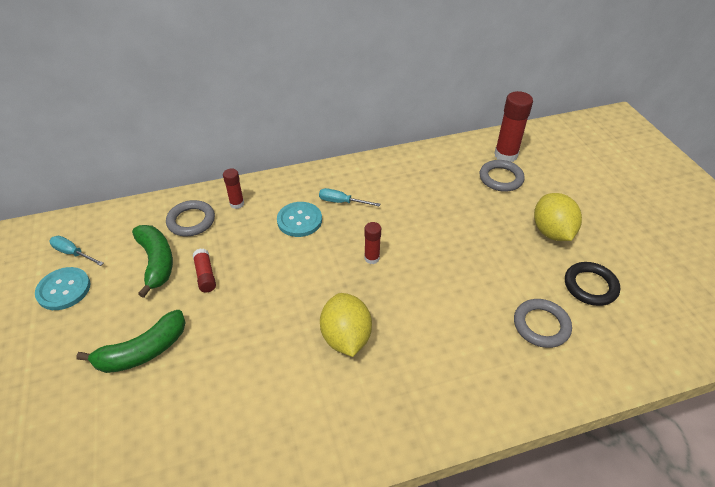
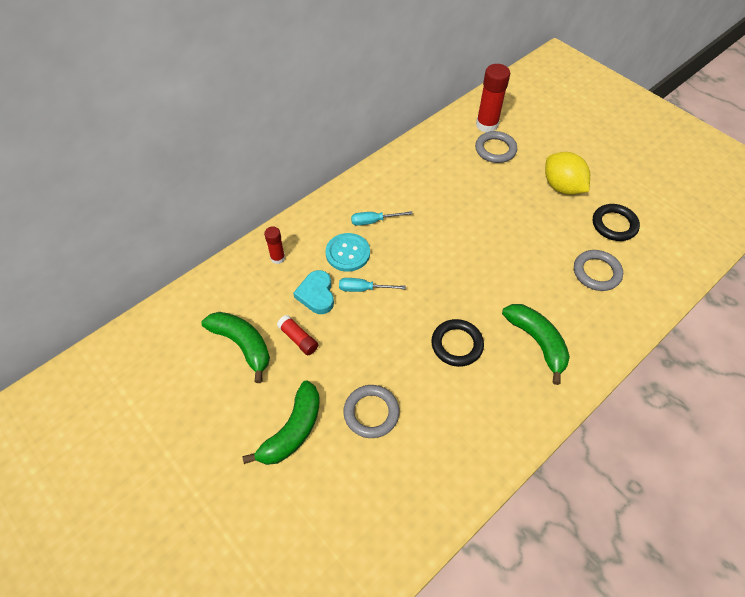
camera: 25 degrees left, 10 degrees up
turquoise button [35,267,90,310] -> none
turquoise screwdriver [50,236,104,266] -> turquoise screwdriver moved to [339,278,406,292]
grey ring [166,200,215,236] -> grey ring moved to [343,385,400,438]
yellow lemon [320,293,372,357] -> black ring [431,319,484,367]
red glue stick [364,222,381,264] -> none
none -> turquoise heart [293,270,334,314]
none -> green banana [502,304,570,385]

